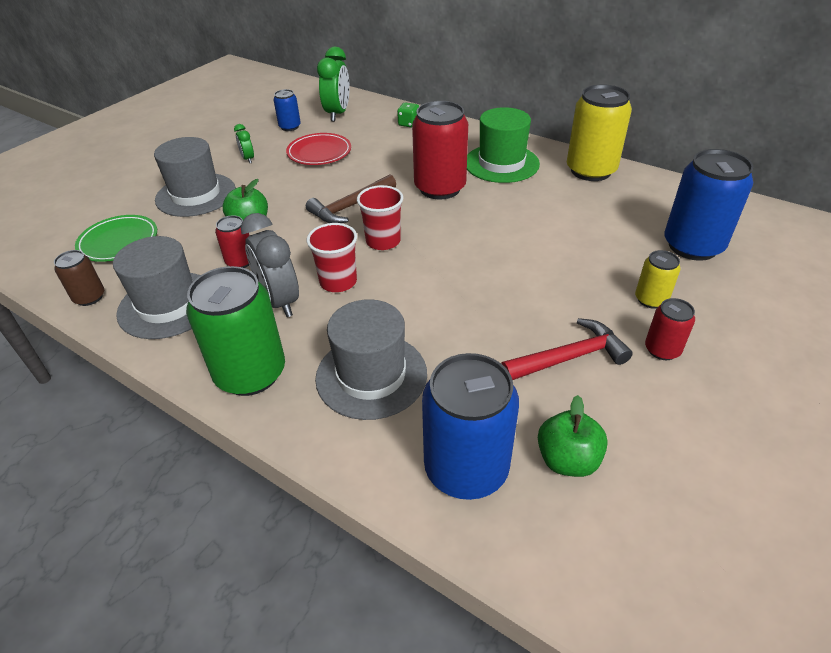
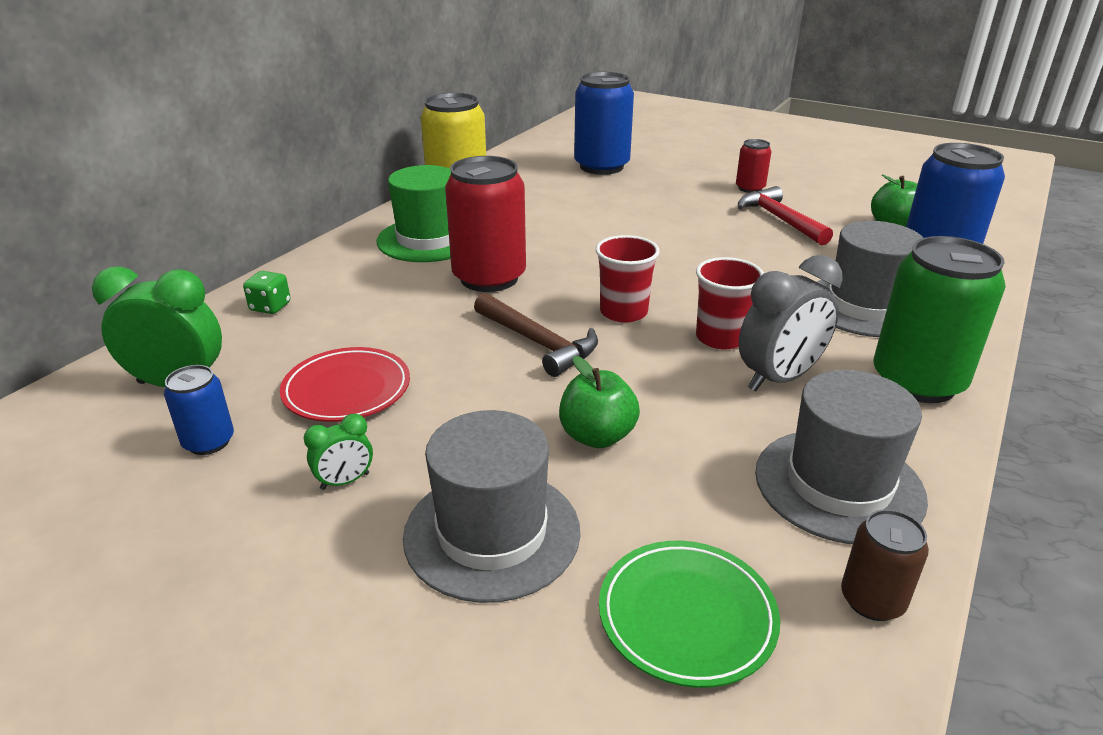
camera: 95 degrees left, 10 degrees down
red can [215,215,250,268] -> none
yellow can [635,250,681,309] -> none

